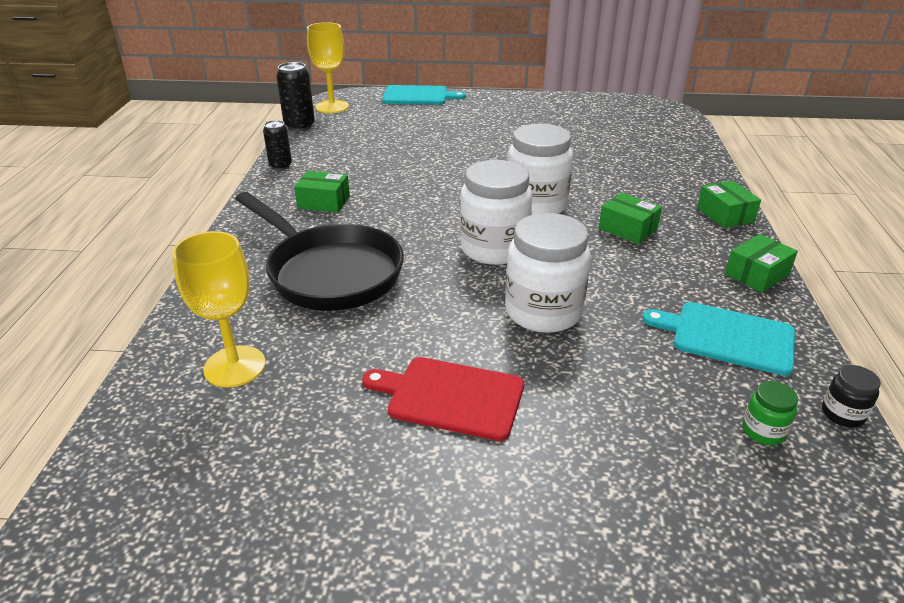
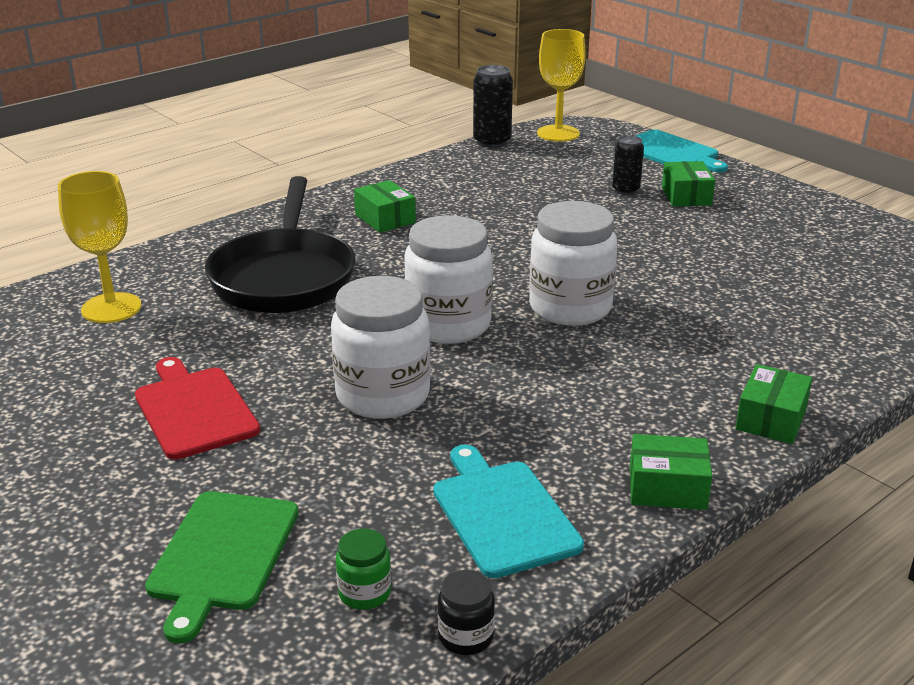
camera: 45 degrees right, 5 degrees down
black can [263,120,292,170] -> black can moved to [612,135,644,195]
green box [599,193,662,244] -> green box moved to [662,161,715,206]
none -> green cutting board [145,491,299,643]

